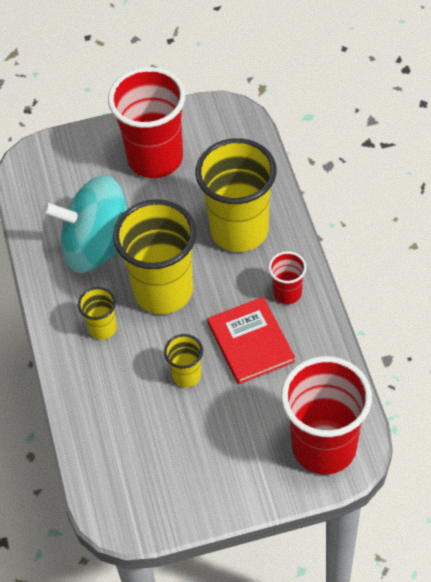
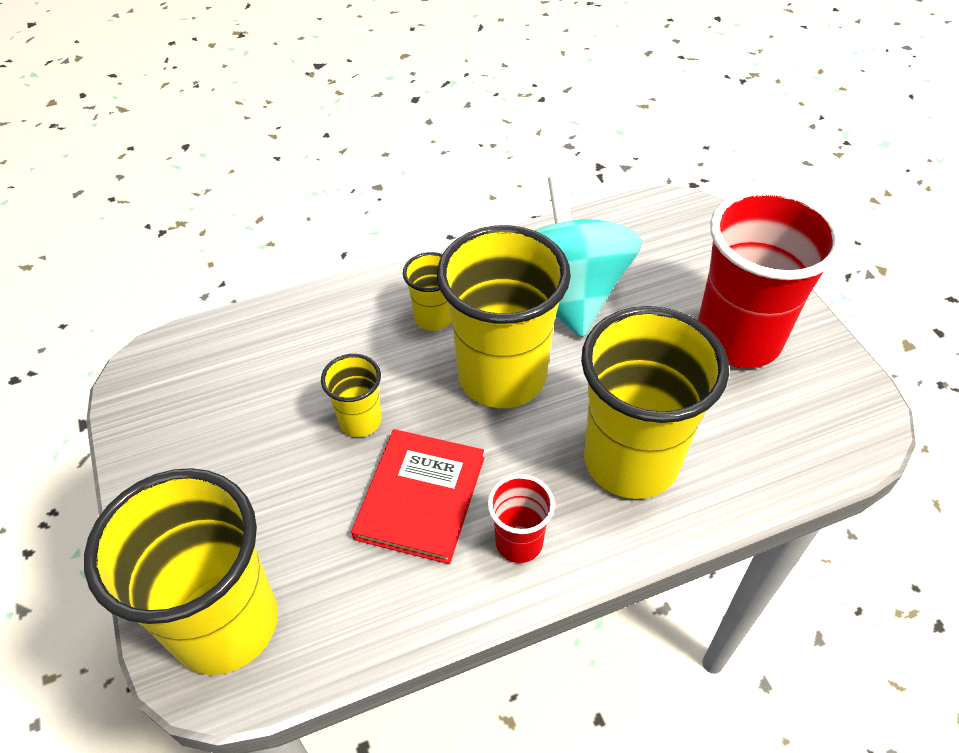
camera: 80 degrees right, 5 degrees down
red book [207,297,295,384] -> red book turned 45 degrees counterclockwise [351,429,484,564]
red cup [281,356,372,475] -> yellow cup [84,468,278,675]

